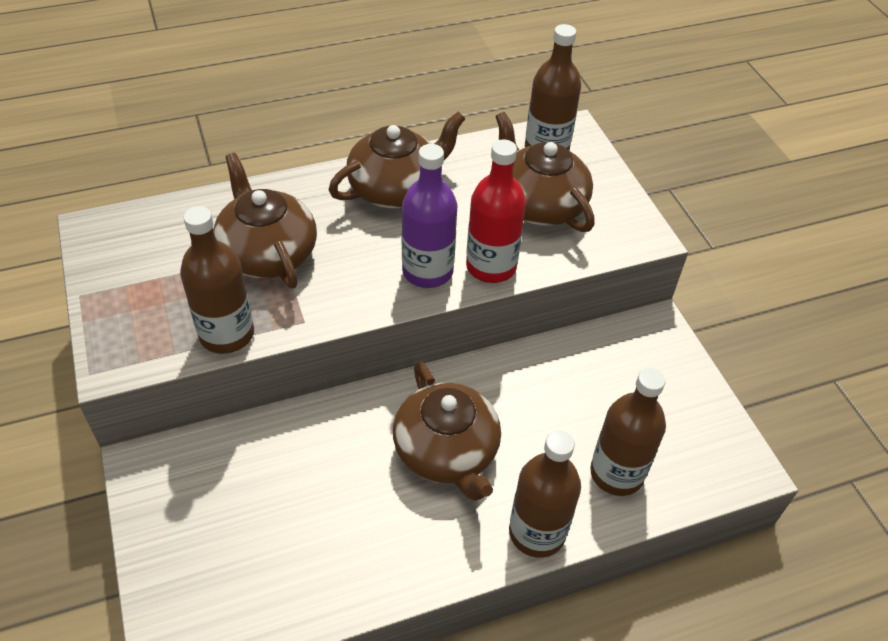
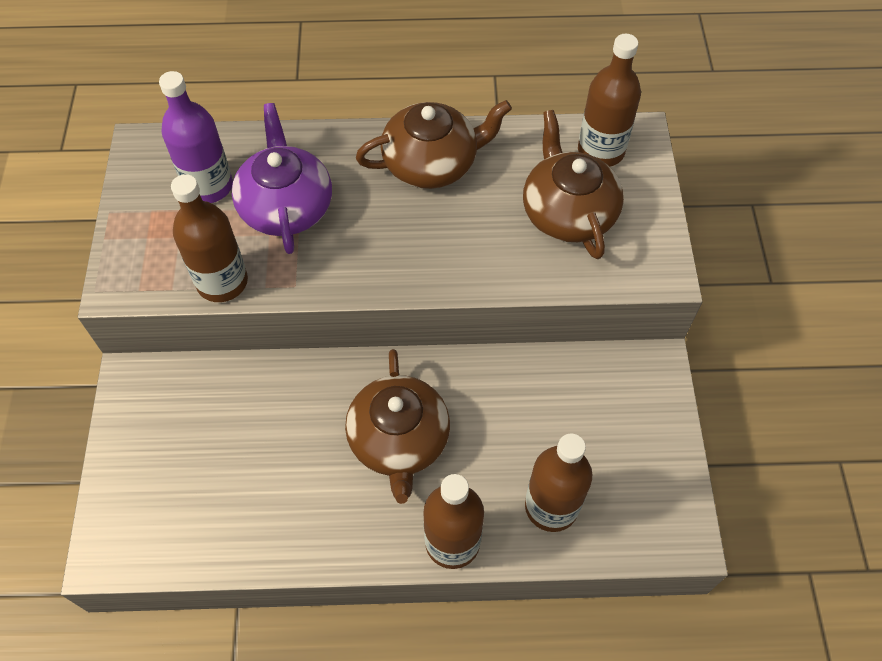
camera: 20 degrees right, 10 degrees up
brown teapot [213,153,317,289] -> purple teapot [232,103,332,254]
purple bottle [402,144,458,288] -> purple bottle moved to [159,71,233,203]
red bottle [466,139,526,283] -> none

